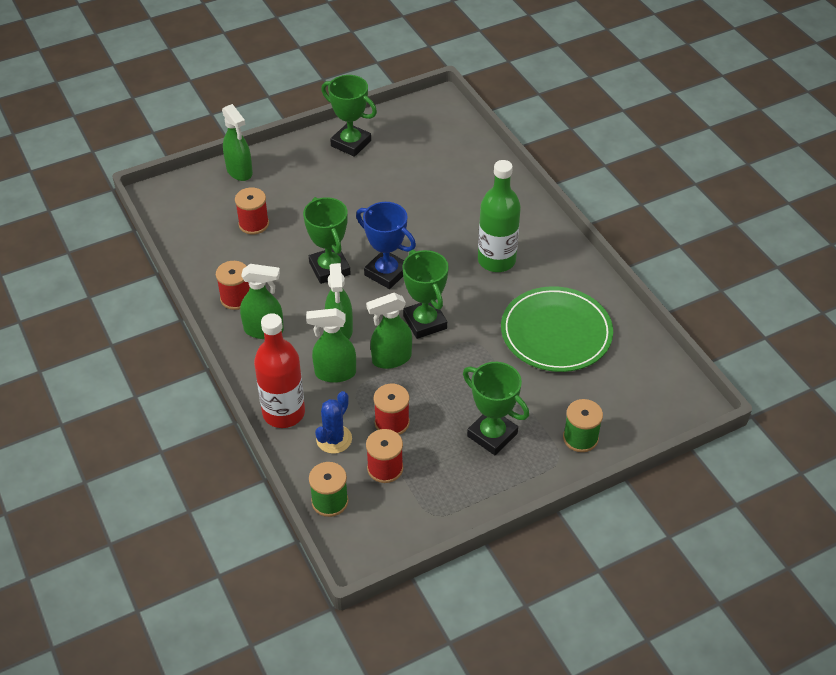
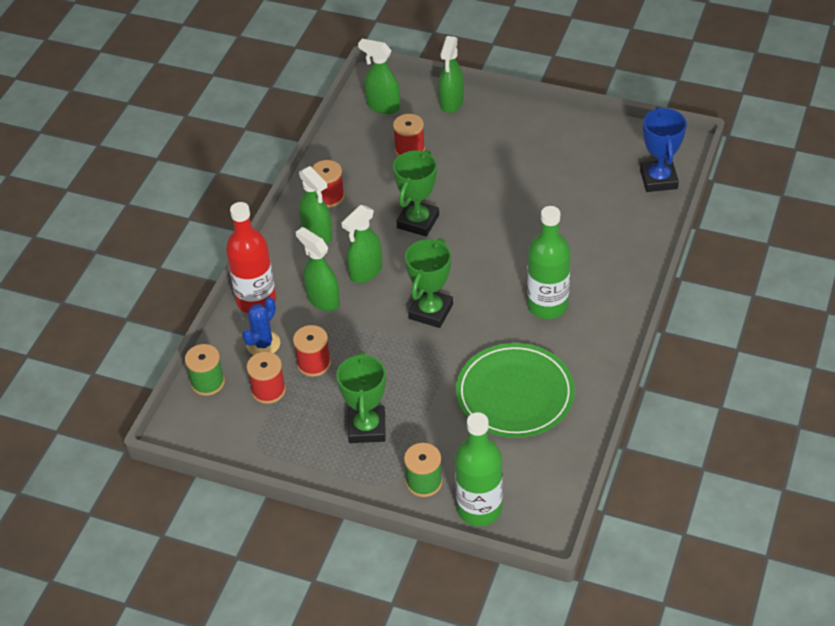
camera: 50 degrees right, 0 degrees up
blue cactus [315,391,352,454] -> blue cactus turned 45 degrees counterclockwise [242,297,280,355]
green trophy [321,75,377,157] -> none
blue trophy [356,202,416,289] -> blue trophy moved to [640,107,687,192]
green spray bottle [366,293,412,369] -> green spray bottle moved to [358,39,400,114]
none -> green bottle [455,412,503,526]

